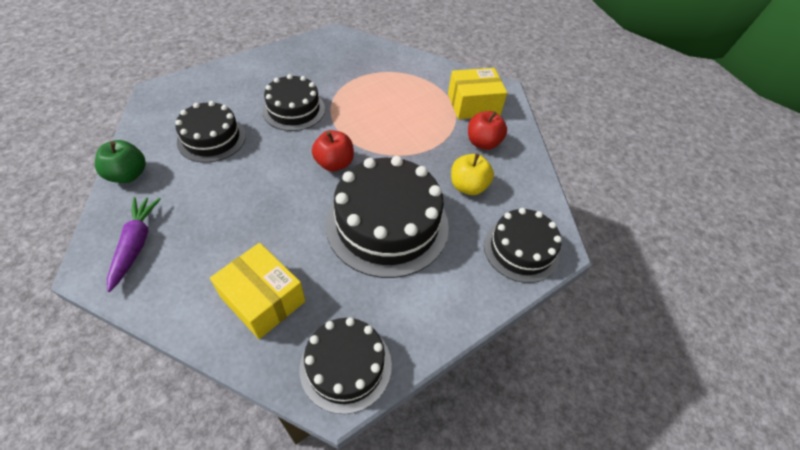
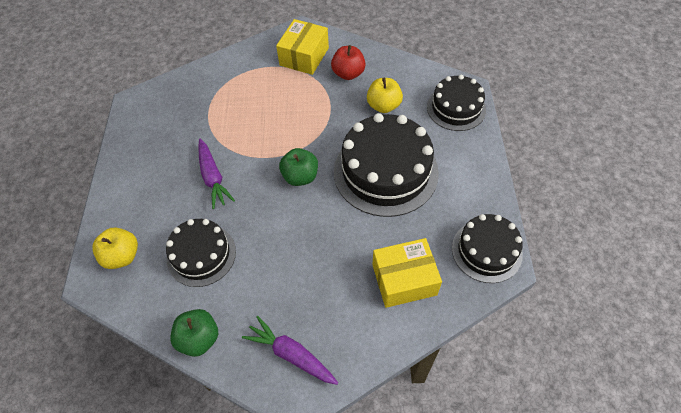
camera: 50 degrees left, 5 degrees up
black cake [262,74,325,131] -> purple carrot [198,139,235,209]
red apple [312,130,354,171] -> green apple [279,148,318,186]
none -> yellow apple [92,228,138,269]

